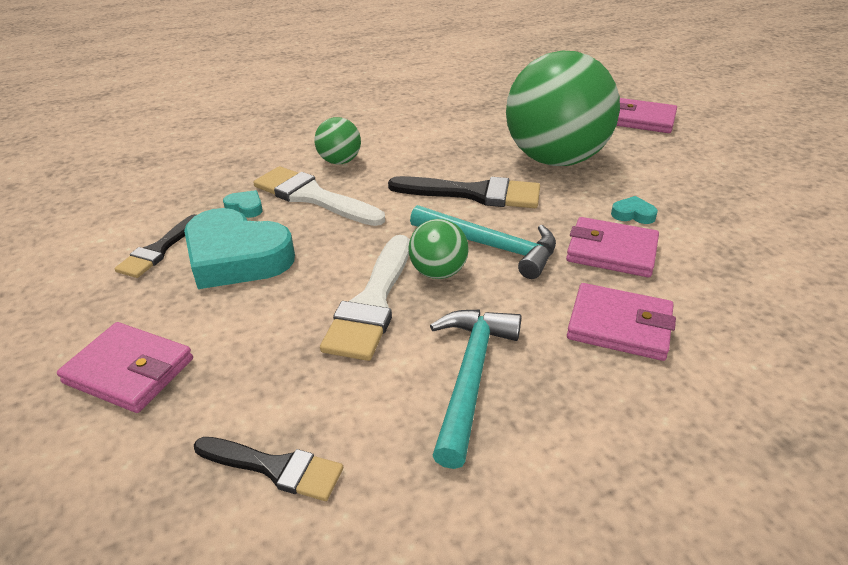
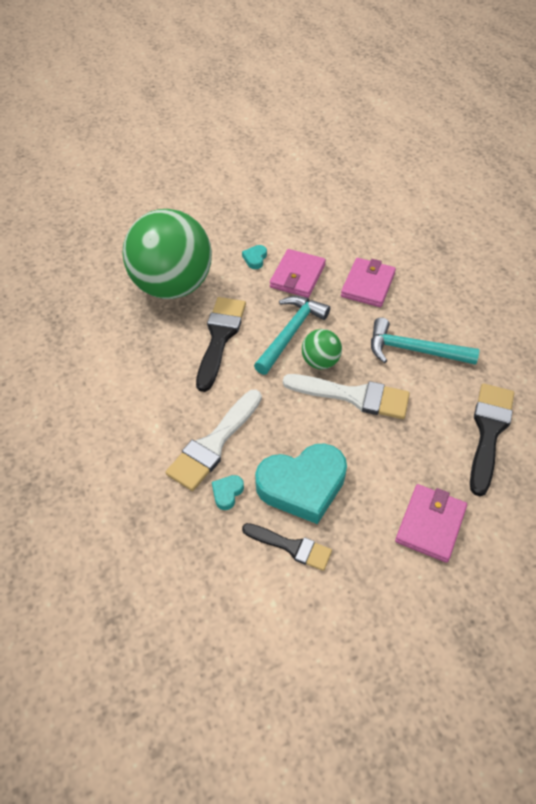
camera: 90 degrees left, 15 degrees up
turquoise heart [184,208,295,289] -> turquoise heart turned 45 degrees clockwise [255,443,347,524]
black brush [194,437,343,501] -> black brush [470,383,514,496], size x1.58
green ball [314,117,361,164] -> none
pink wallet [617,98,677,133] -> none

